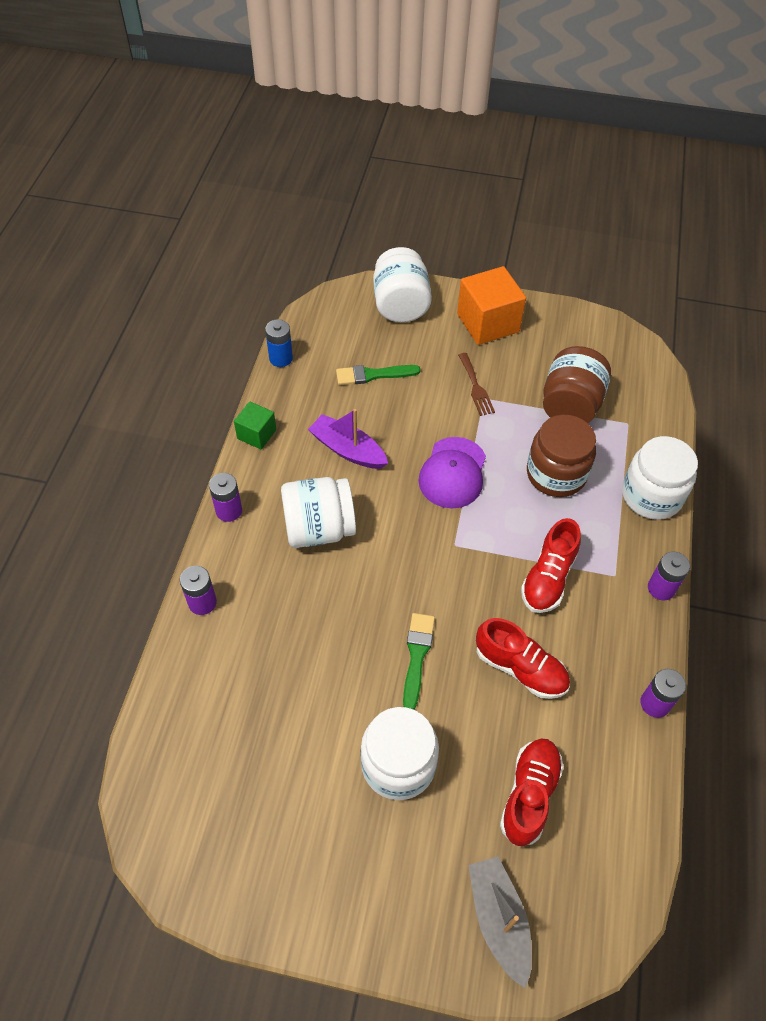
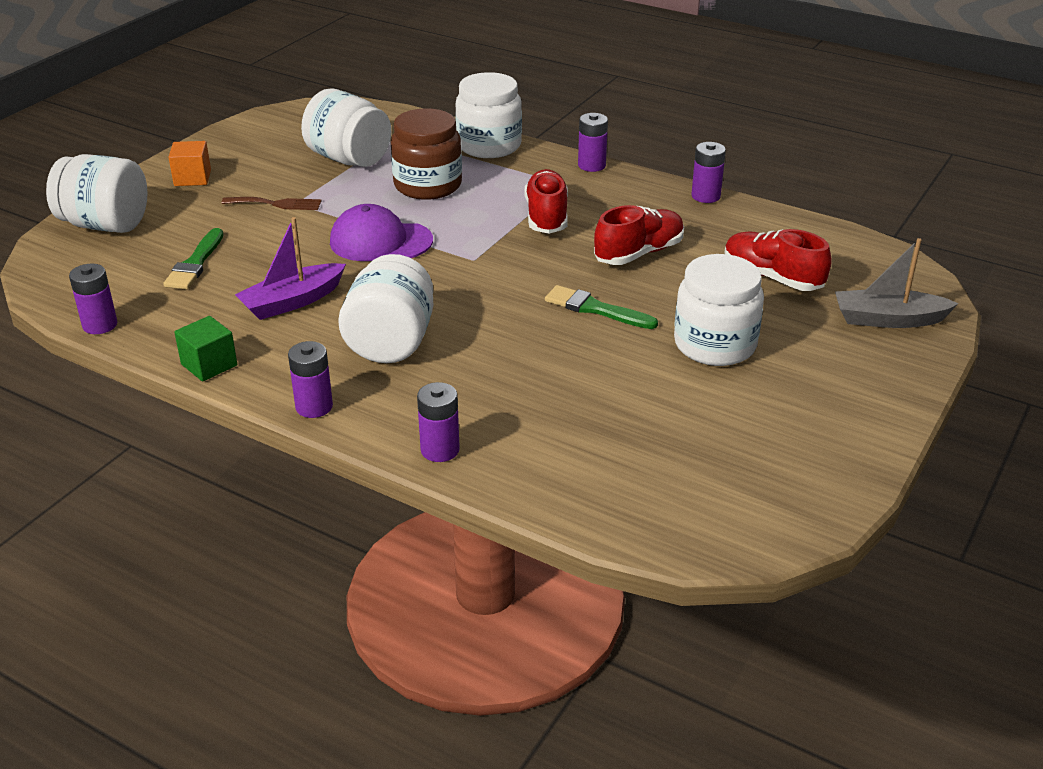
camera: 70 degrees left, 20 degrees down
blue battery [265,319,293,367] -> purple battery [69,264,117,334]
purple cap [418,437,486,509] -> purple cap turned 150 degrees clockwise [330,204,433,261]
orange cube [457,266,526,345] -> orange cube [168,141,211,186], size x0.56
red shoe [521,518,581,613] -> red shoe turned 135 degrees counterclockwise [525,169,568,234]
brown jar [543,346,611,423] -> white jar [301,88,391,167]

